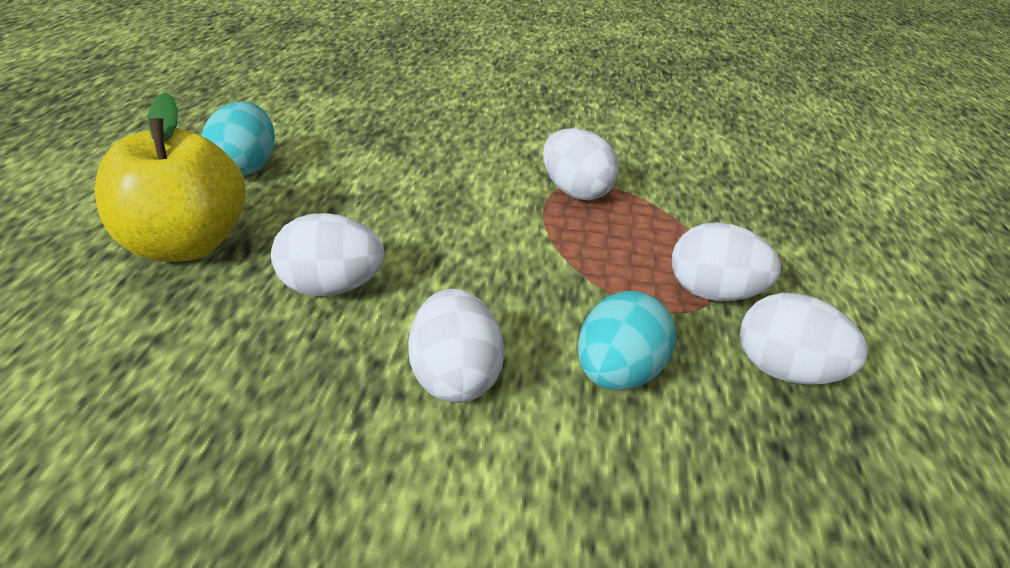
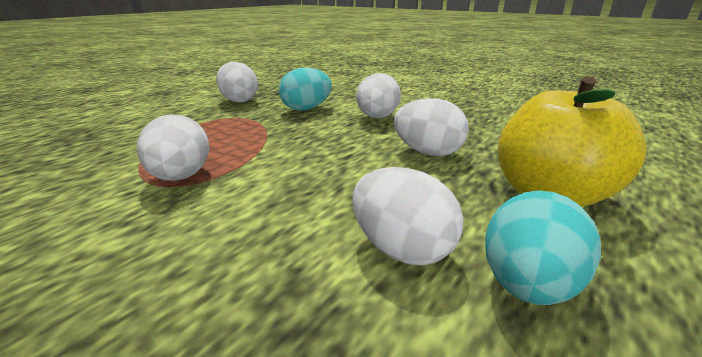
camera: 150 degrees left, 10 degrees down
white egg [672,222,781,301] -> white egg moved to [352,167,464,265]

